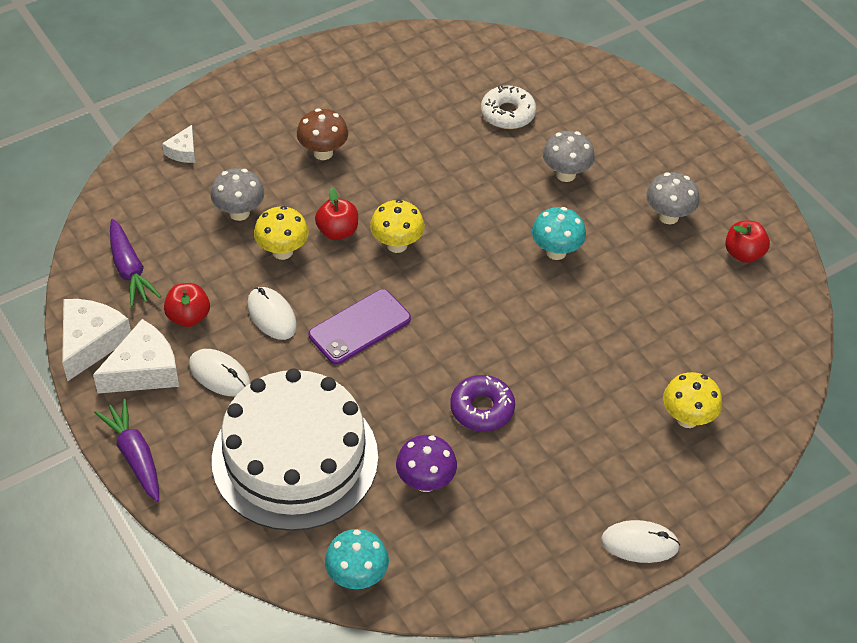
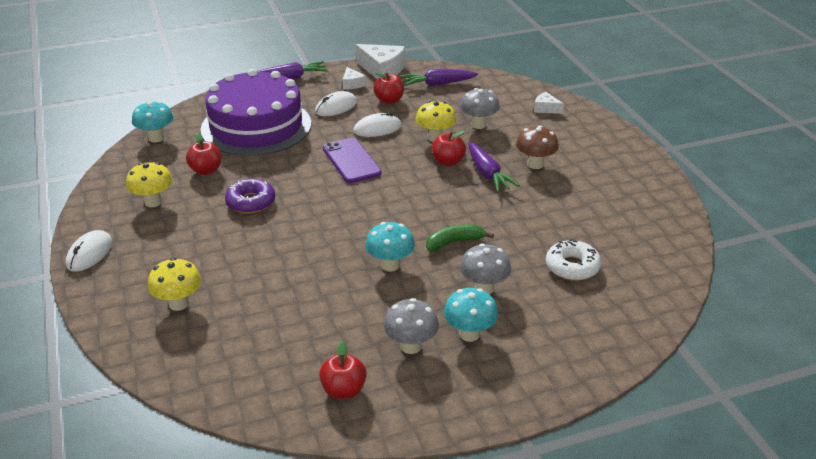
camera: 105 degrees right, 15 degrees down
white cheese [93,319,179,394] -> white cheese [342,67,366,90], size x0.54
white cake [212,368,378,531] -> purple cake [200,69,311,156]
yellow mushroom [370,199,425,253] -> yellow mushroom moved to [126,162,173,207]
purple mushroom [396,435,457,492] -> red apple [186,133,221,175]
none -> green banana [426,224,494,251]
none -> turquoise mushroom [444,288,498,342]
none -> purple carrot [468,142,520,192]

